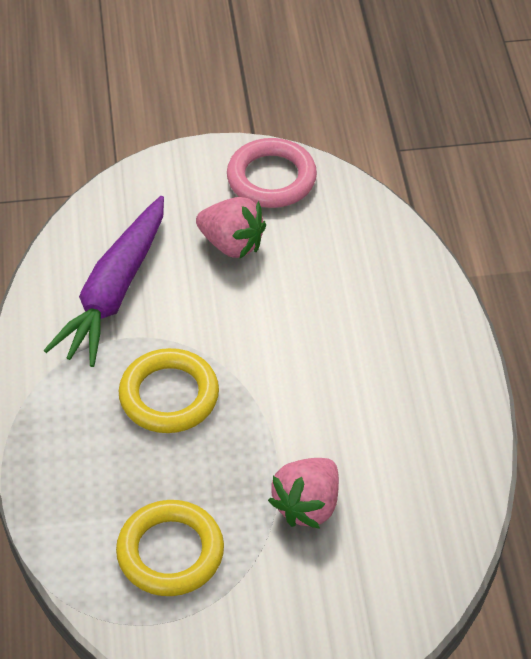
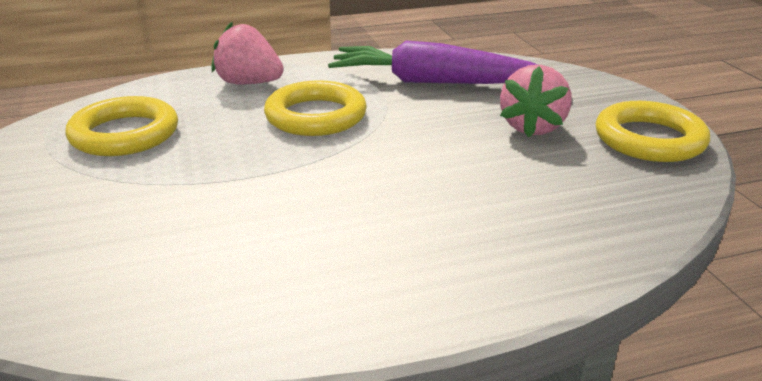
camera: 80 degrees right, 20 degrees down
pink ring [227,138,317,208] -> yellow ring [596,101,710,162]
pink strawberry [268,458,339,529] -> pink strawberry moved to [211,22,284,85]

